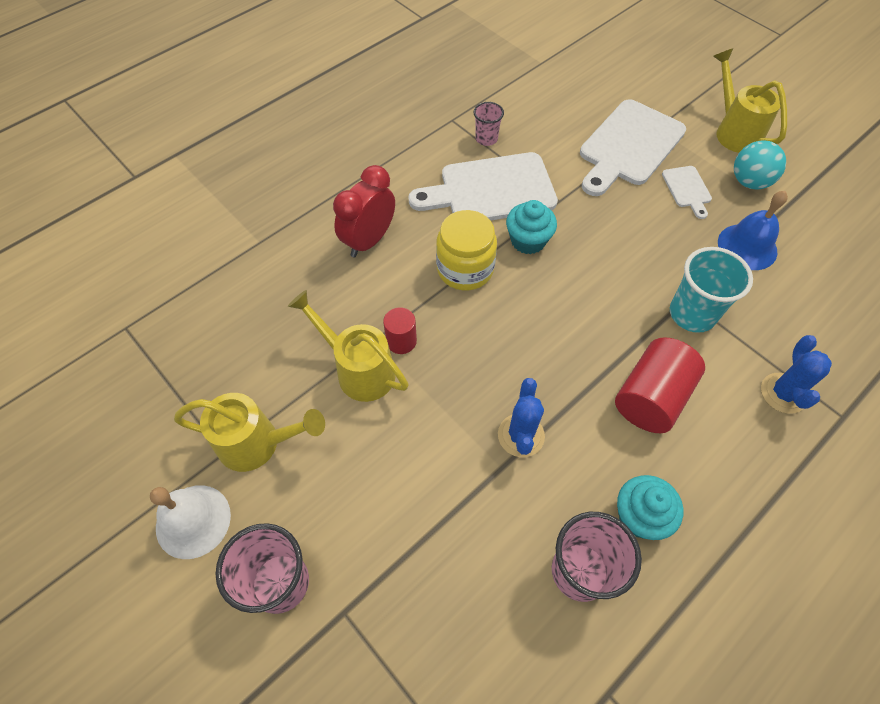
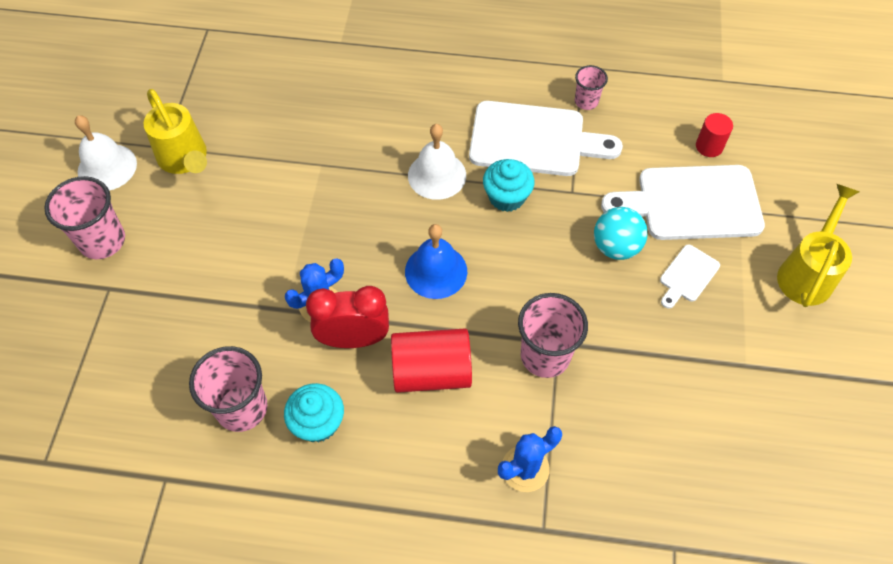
camera: 50 degrees right, 0 degrees up
yellow watering can [288,290,409,402] -> none
red clock [333,165,395,257] -> red clock moved to [306,286,389,348]
red cylinder [383,307,417,354] -> red cylinder moved to [696,113,733,157]
white cutting board [409,152,558,221] -> white cutting board turned 150 degrees clockwise [469,101,623,176]
yellow jar [436,210,497,290] -> white bell [408,124,466,200]
turquoise cup [670,247,753,333] -> pink cup [518,293,588,378]
blue bell [718,191,788,270] -> blue bell moved to [405,224,467,299]
turquoise ball [734,140,786,190] -> turquoise ball moved to [594,207,648,260]

